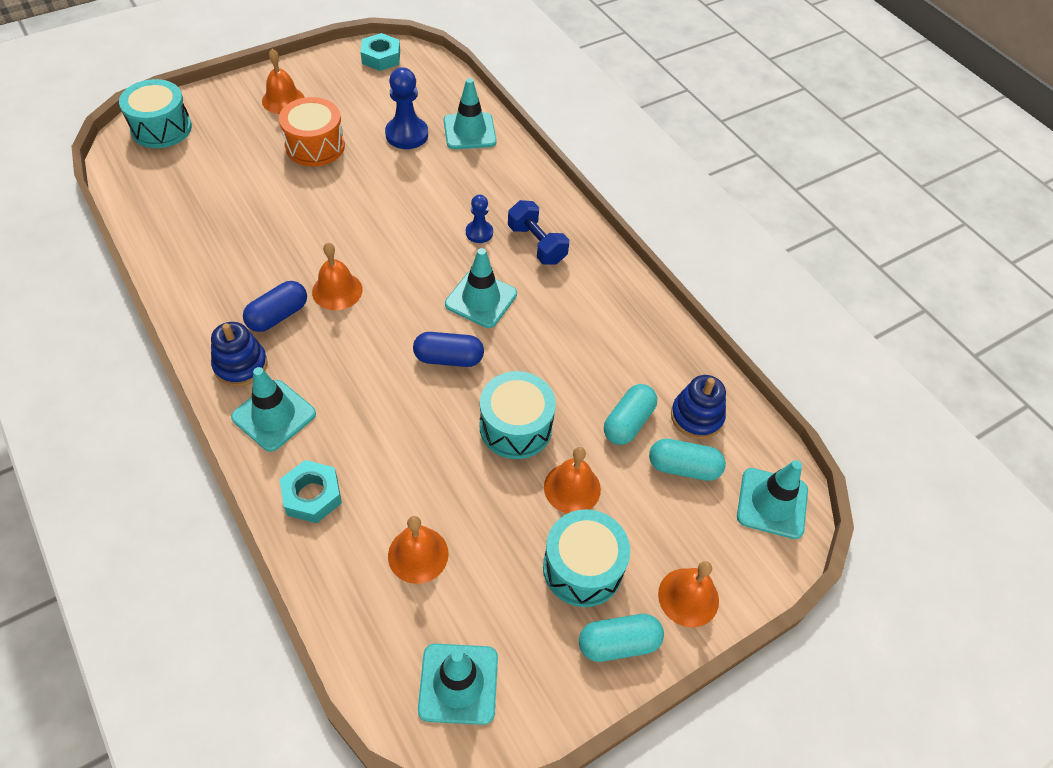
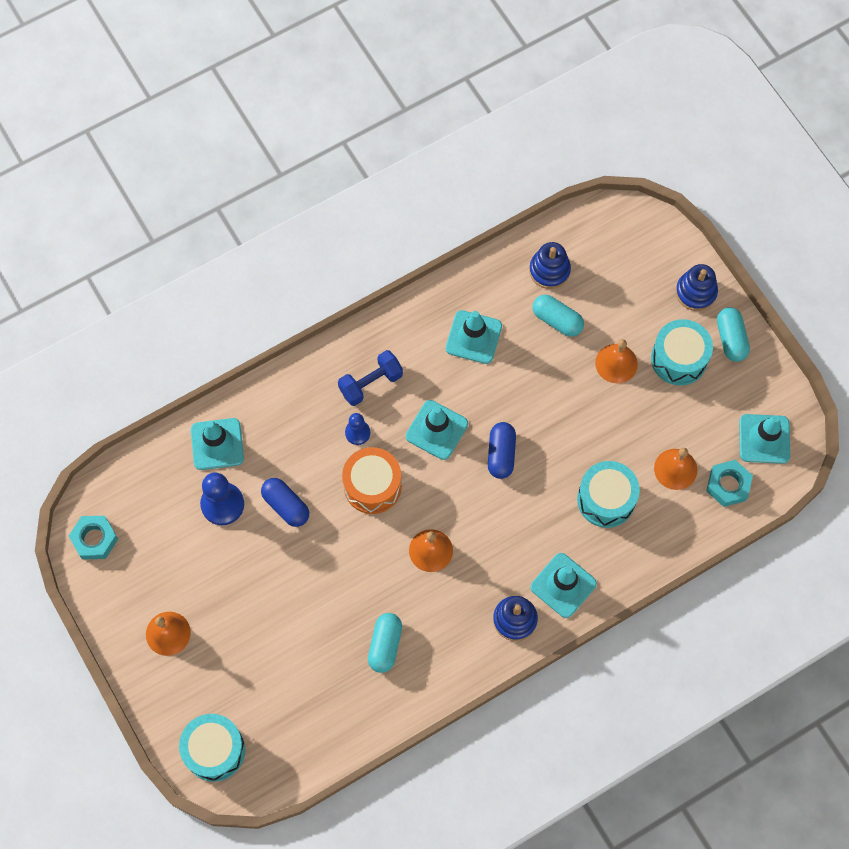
camera: 85 degrees left, 15 degrees up
blue capsule [243,281,307,332] -> blue capsule moved to [261,478,309,527]
orange drum [279,97,345,167] -> orange drum moved to [342,447,402,514]
turquoise nut [280,460,342,523] -> turquoise nut moved to [706,460,753,507]
turquoise drum [480,371,556,459] -> turquoise drum moved to [577,461,640,528]
turquoise capsule [649,439,726,481] -> turquoise capsule moved to [368,613,402,673]
orange bell [658,561,719,627] -> blue stacking toy [676,264,718,311]
turquoise traffic cone [737,460,808,539] -> turquoise traffic cone moved to [446,310,502,364]

